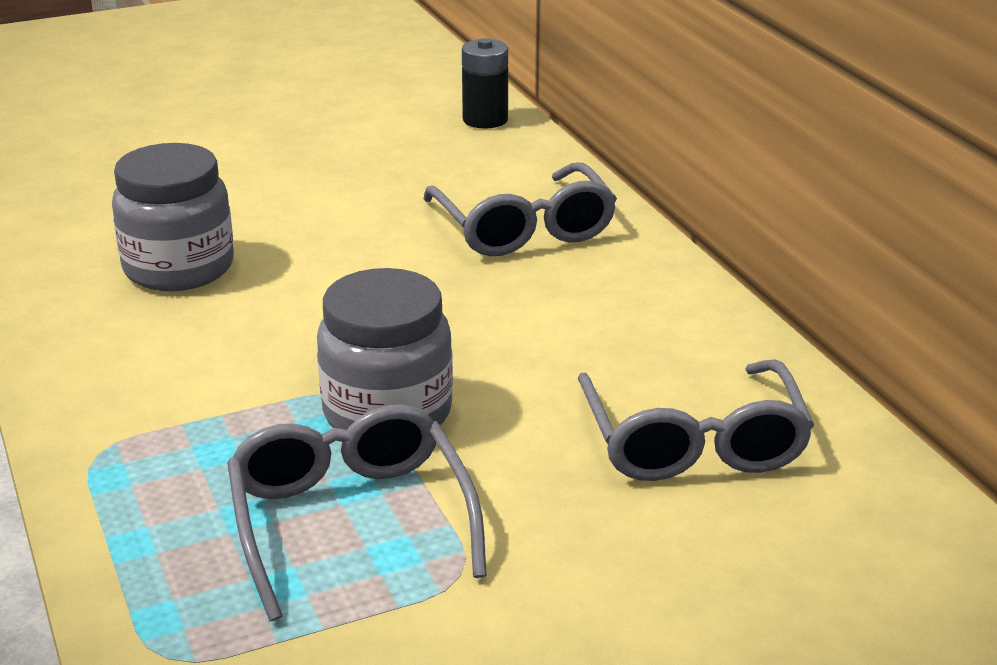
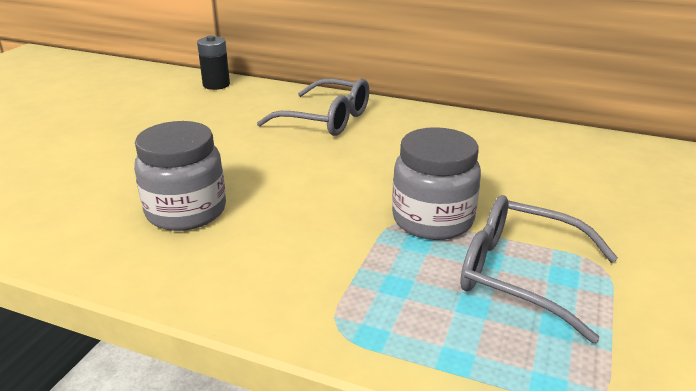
camera: 45 degrees left, 0 degrees up
grey glasses [578,359,814,481] -> none

